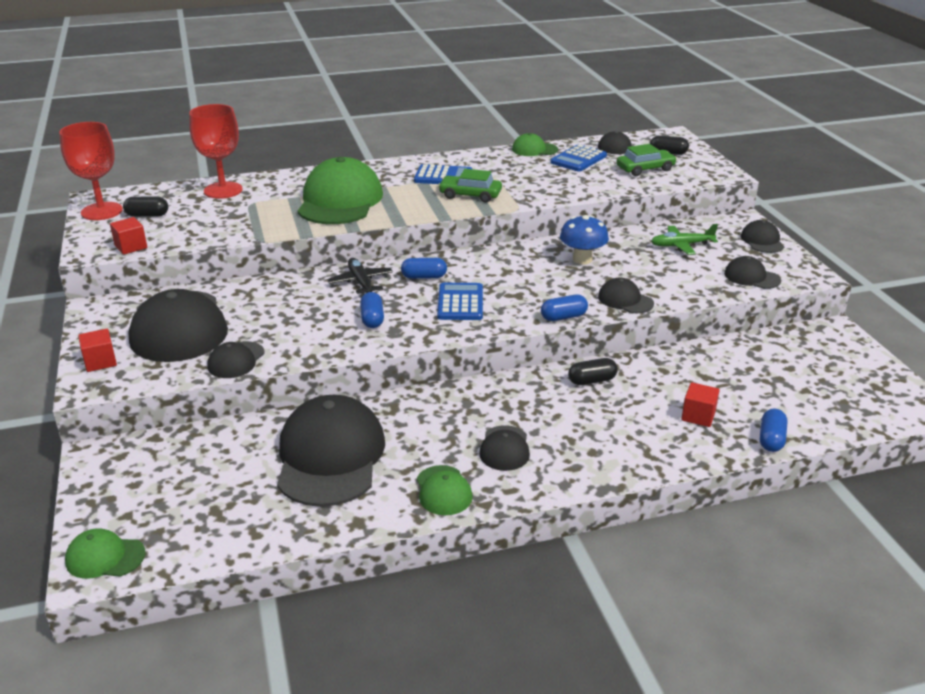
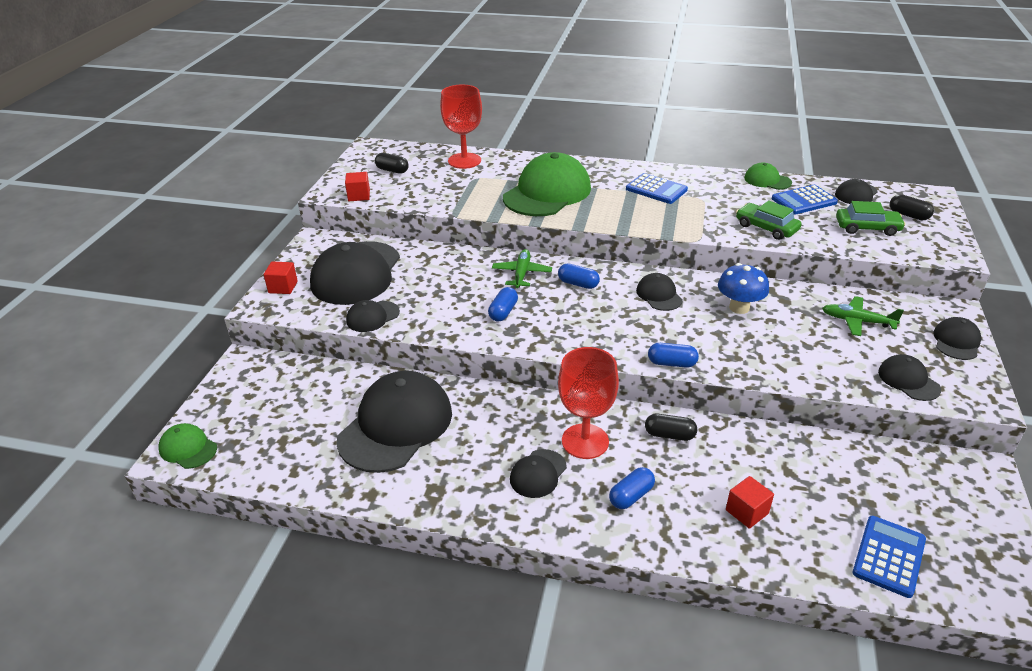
camera: 30 degrees right, 5 degrees up
red goblet [59,122,123,220] -> red goblet moved to [558,347,619,459]
black plane [327,258,393,294] -> green plane [492,249,552,288]
green cap [417,465,473,515] -> none
blue calculator [437,283,483,320] -> blue calculator moved to [853,516,926,598]
green car [438,169,502,203] -> green car moved to [736,200,802,240]
black cap [598,278,654,313] -> black cap moved to [636,273,683,311]
blue capsule [760,408,787,452] -> blue capsule moved to [609,467,655,509]

